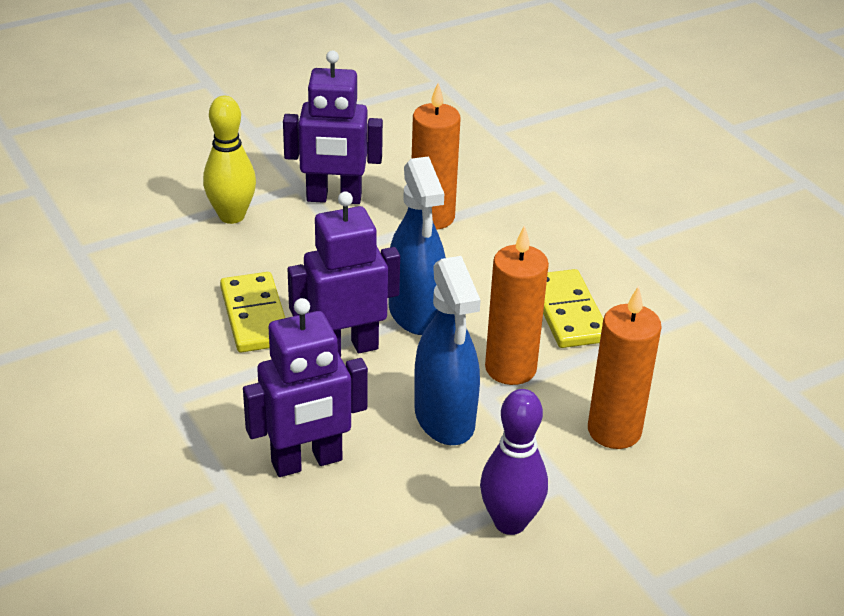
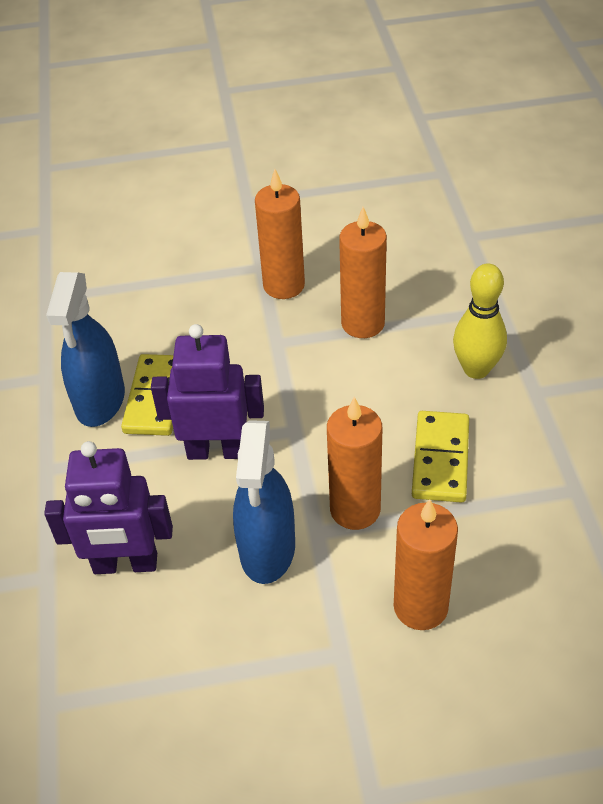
camera: 25 degrees right, 10 degrees up
yellow bowling pin [203,96,256,224] -> yellow bowling pin moved to [453,264,507,379]
purple robot [283,51,383,204] -> orange candle [255,169,305,299]
blue spray bottle [388,156,446,335] -> blue spray bottle moved to [46,272,125,427]
purple bowling pin [480,389,548,535] -> none

